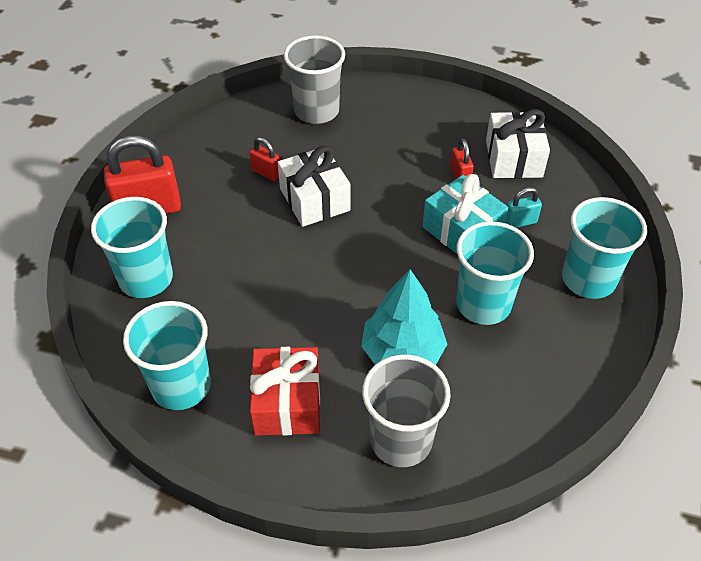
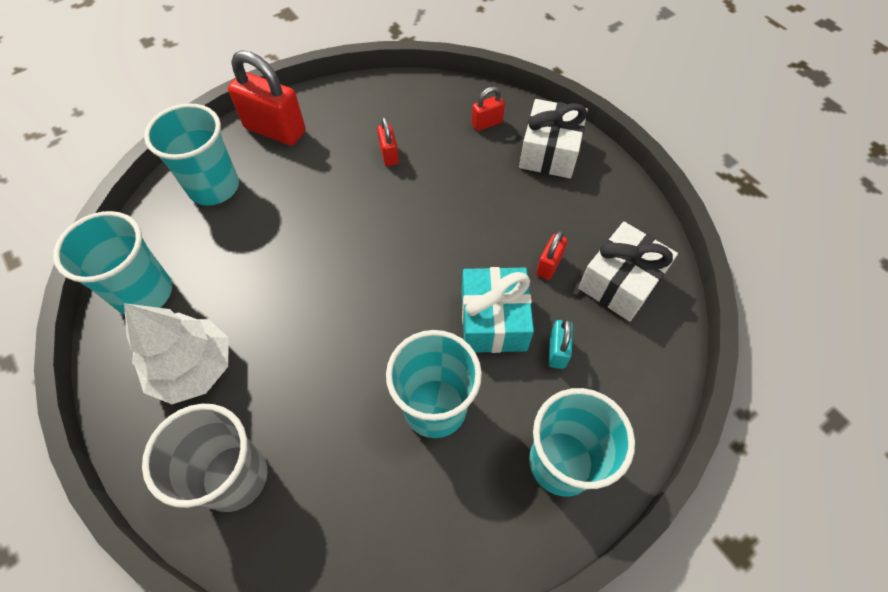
camera: 40 degrees right, 10 degrees up
red gift [250,347,320,436] -> white tree [124,303,229,404]
white gift [278,146,350,227] -> white gift moved to [519,99,588,178]
grey cup [284,35,345,124] -> red padlock [472,86,505,131]
turquoise tree [361,269,447,365] -> none
turquoise padlock [505,187,542,228] -> turquoise padlock turned 75 degrees clockwise [548,318,573,369]

